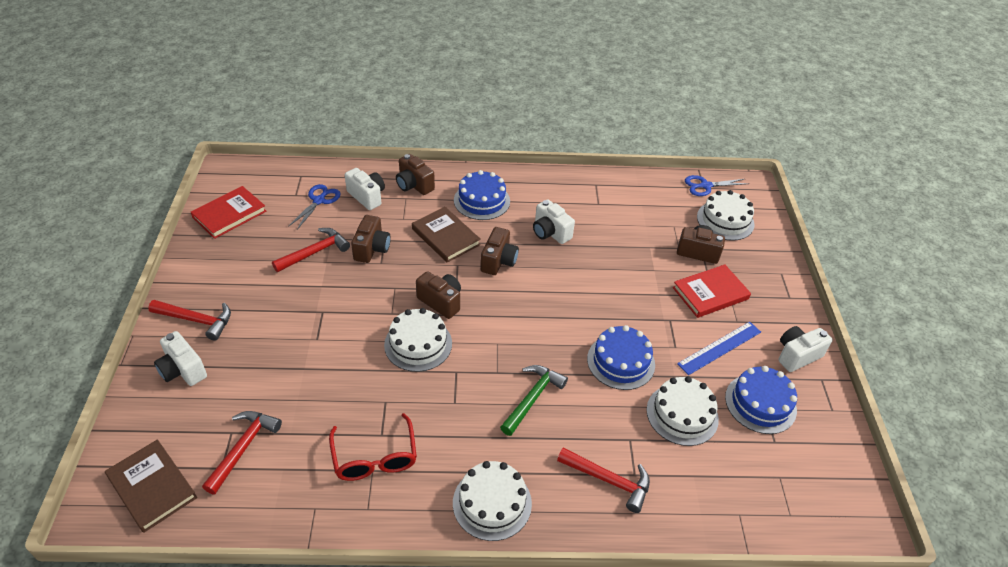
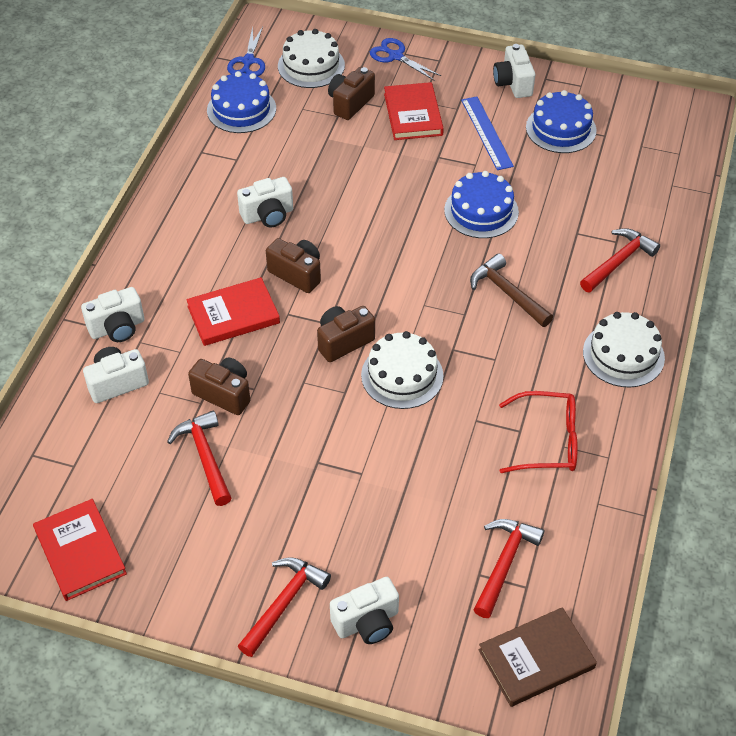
camera: 70 degrees left, 5 degrees up
red hammer [202,411,282,495] -> red hammer turned 75 degrees clockwise [473,519,544,618]
blue scissors [288,184,341,230] -> blue scissors moved to [370,38,441,80]
brown camera [396,154,435,195] -> white camera [81,287,144,342]
brown book [412,207,481,263] -> red book [186,277,280,346]
blue cake [454,170,510,220] -> blue cake moved to [207,71,276,133]
green hammer [500,365,568,436] -> brown hammer [470,254,553,327]
white cake [646,376,719,446] -> none

